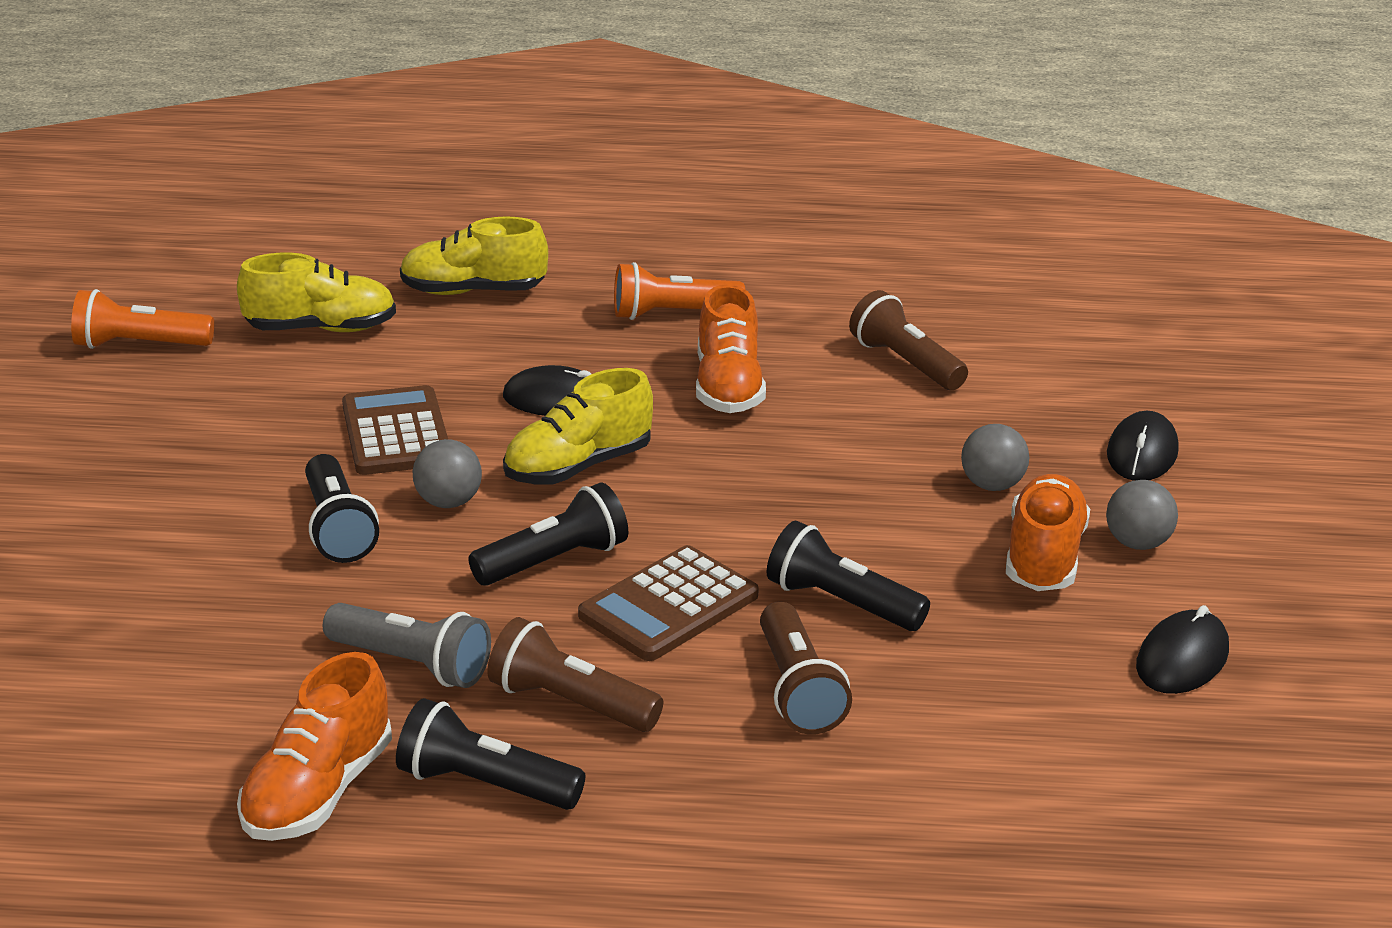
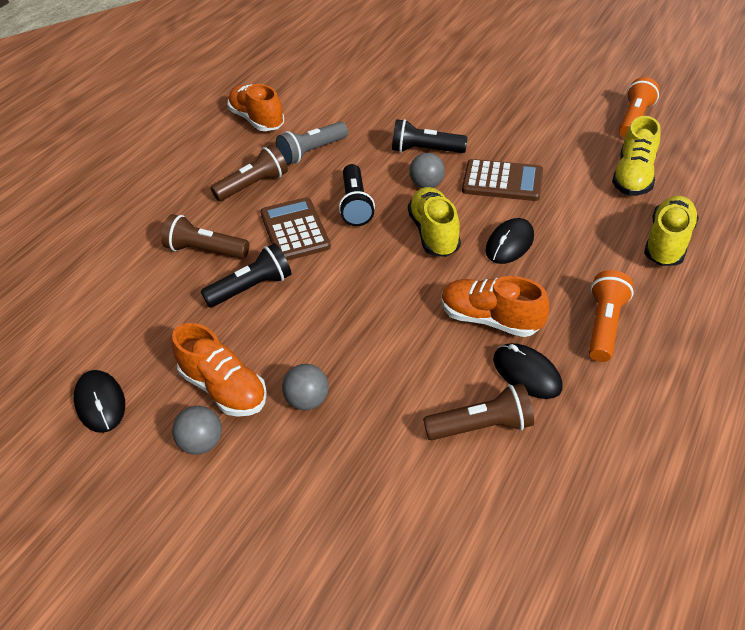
camera: 120 degrees right, 15 degrees up
black flashlight [396,698,585,810] -> none
black mouse [1107,411,1179,481] -> black mouse moved to [493,343,563,399]

